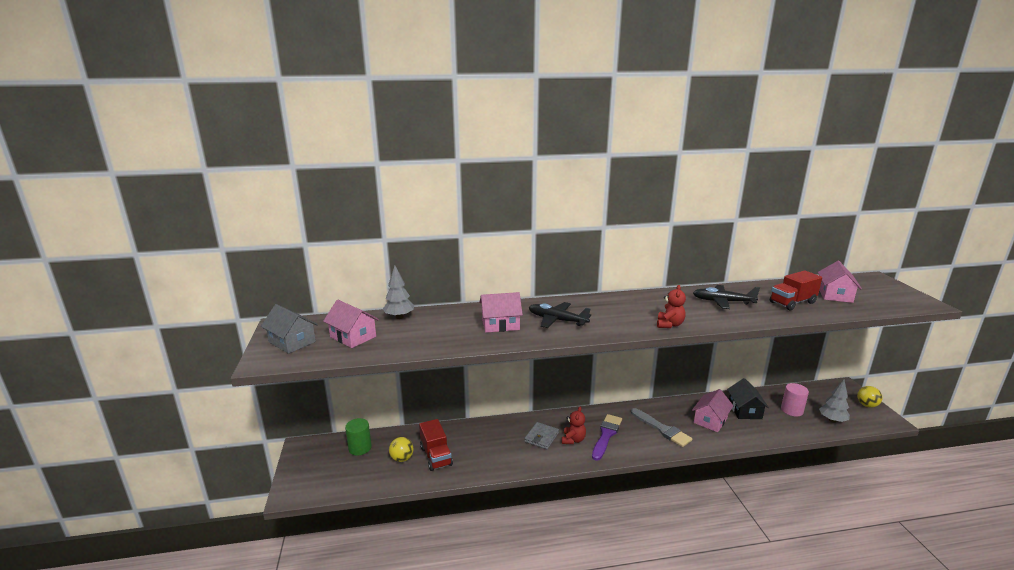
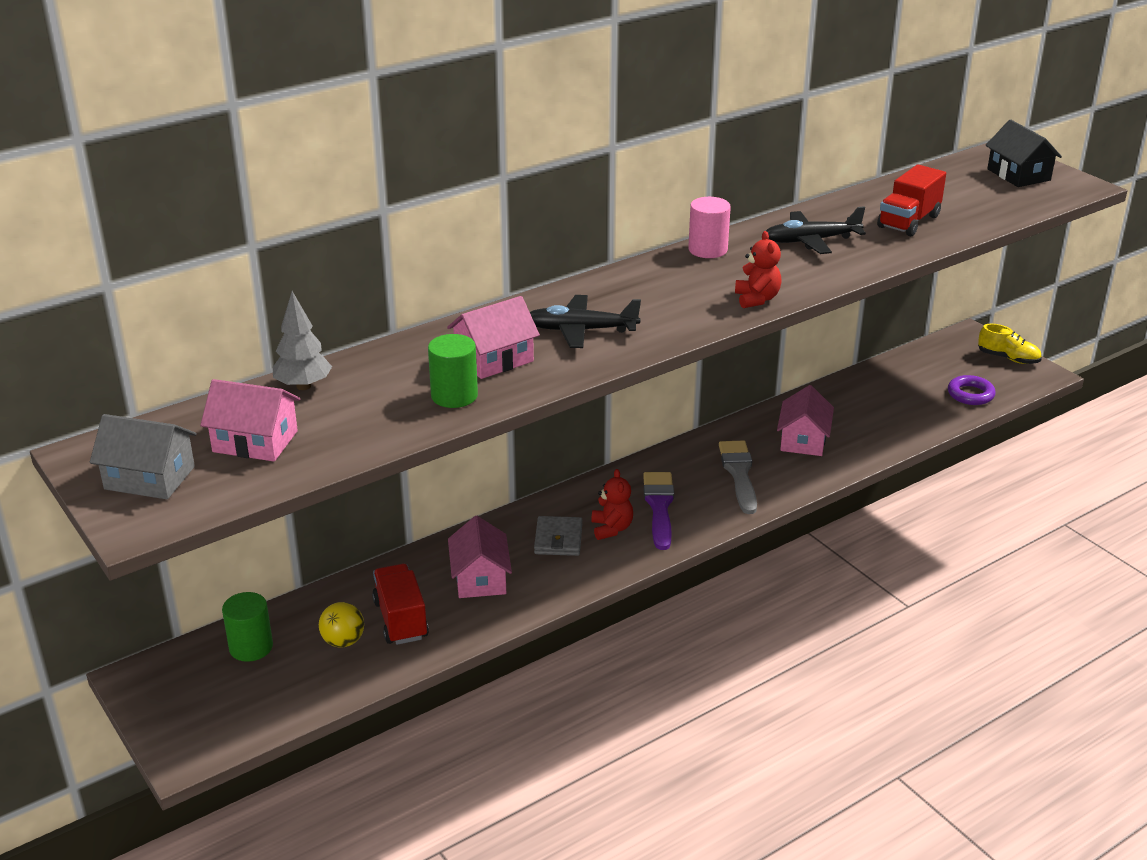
camera: 25 degrees left, 10 degrees up
red truck [419,419,453,471] -> red truck turned 150 degrees counterclockwise [372,564,429,645]
grey brush [631,408,692,447] -> grey brush turned 120 degrees counterclockwise [719,440,757,514]
black house [727,378,769,419] -> black house moved to [985,119,1062,187]
pink cylinder [781,383,809,417] -> pink cylinder moved to [688,197,731,258]
pink house [818,261,862,303] -> pink house moved to [448,516,512,598]
grey tree [819,380,850,423] -> purple ring [948,375,996,405]
yellow ball [857,386,882,408] -> yellow shoe [978,324,1042,364]
none -> green cylinder [428,334,478,408]

